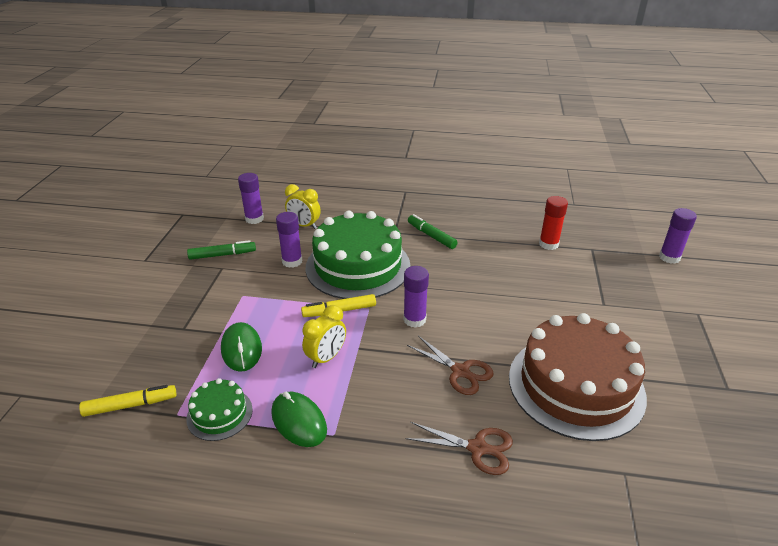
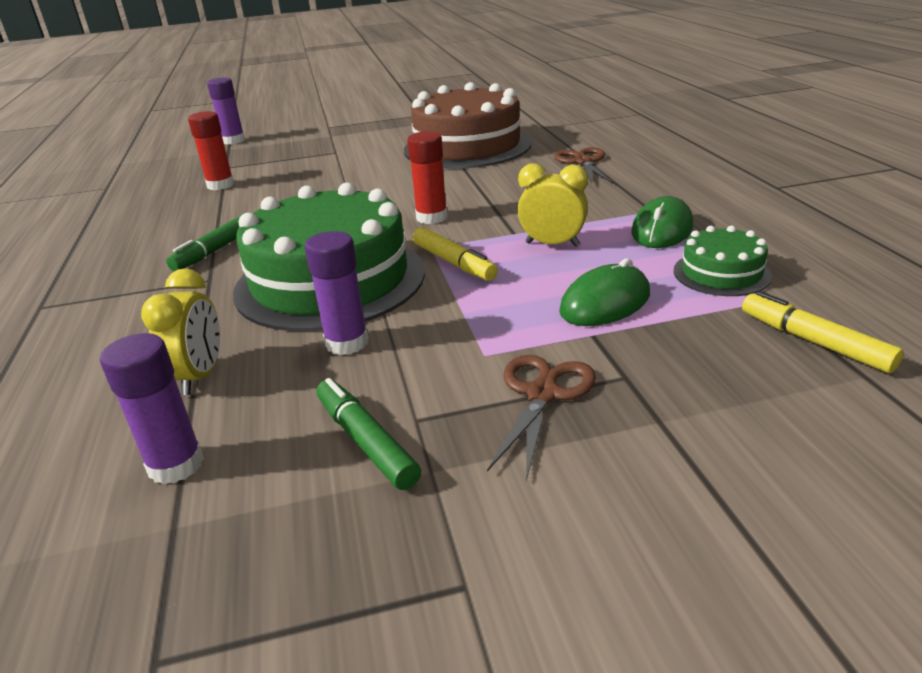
camera: 110 degrees left, 5 degrees down
purple glue stick [403,266,429,328] -> red glue stick [407,131,448,224]
brown scissors [407,336,494,395] -> brown scissors moved to [487,355,596,481]

